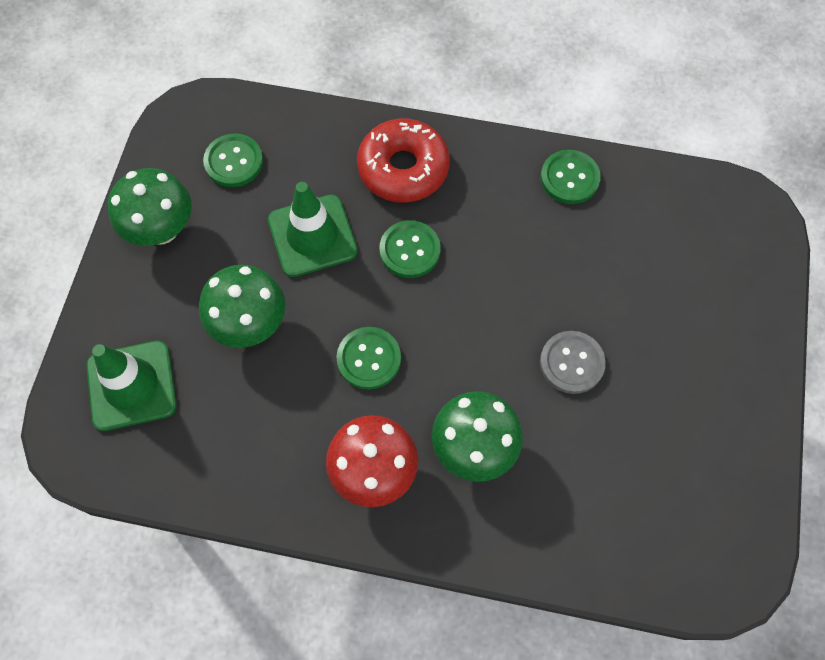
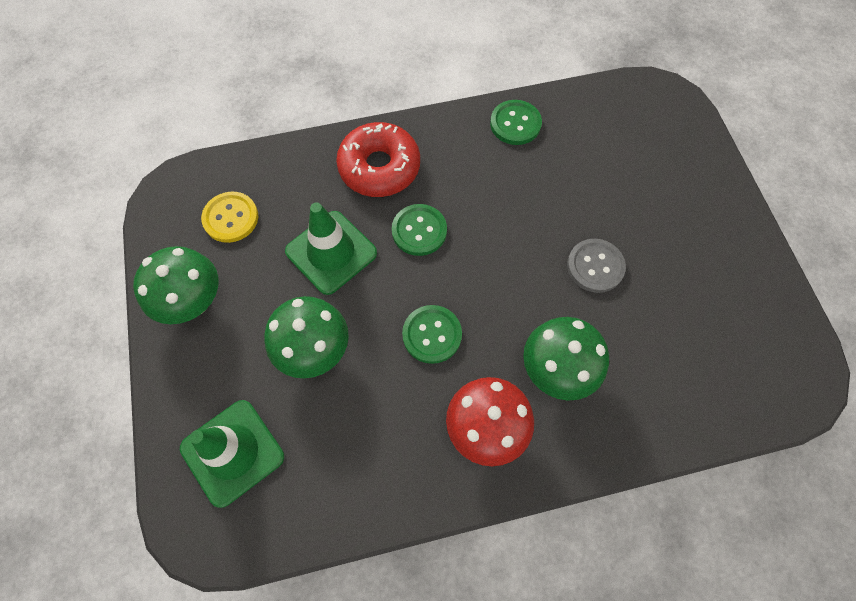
camera: 25 degrees left, 0 degrees up
green button [203,134,263,187] -> yellow button [201,192,258,243]

